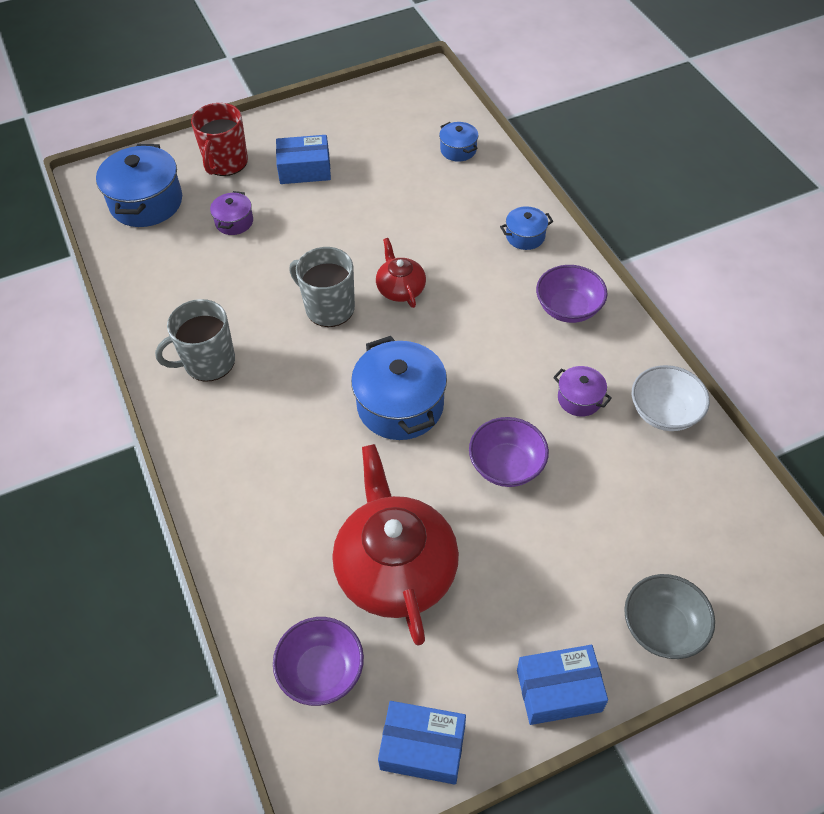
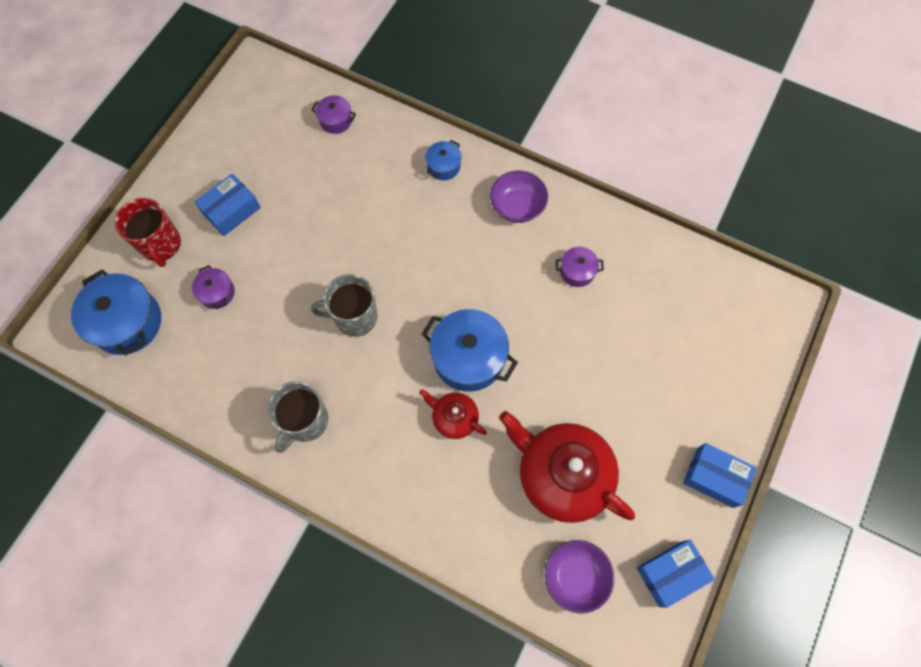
camera: 40 degrees left, 15 degrees up
red teapot [376,238,426,308] -> red teapot moved to [419,389,487,439]
blue pot [439,122,478,162] -> purple pot [312,95,356,134]
purple bowl [469,417,549,487] -> none
blue box [517,645,608,725] -> blue box turned 75 degrees clockwise [683,443,757,508]
grey bowl [624,574,715,659] -> none
white bowl [632,365,710,431] -> none

